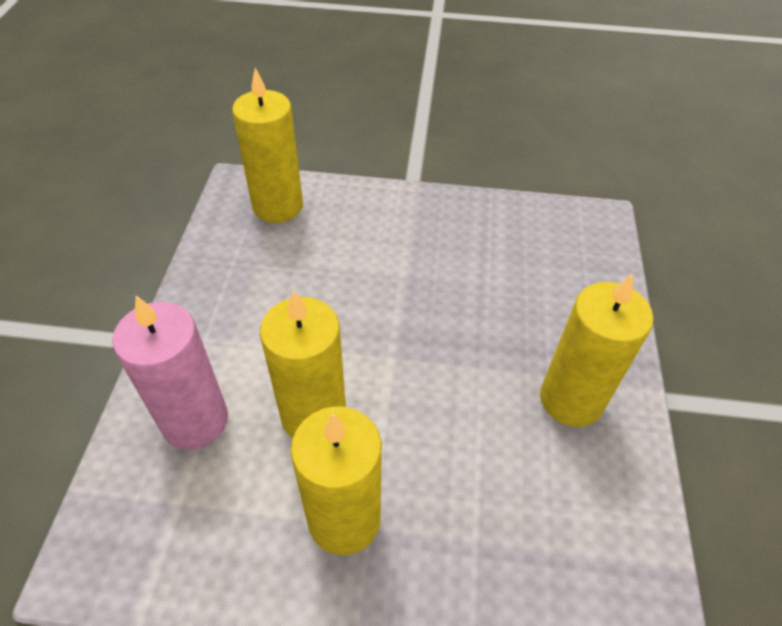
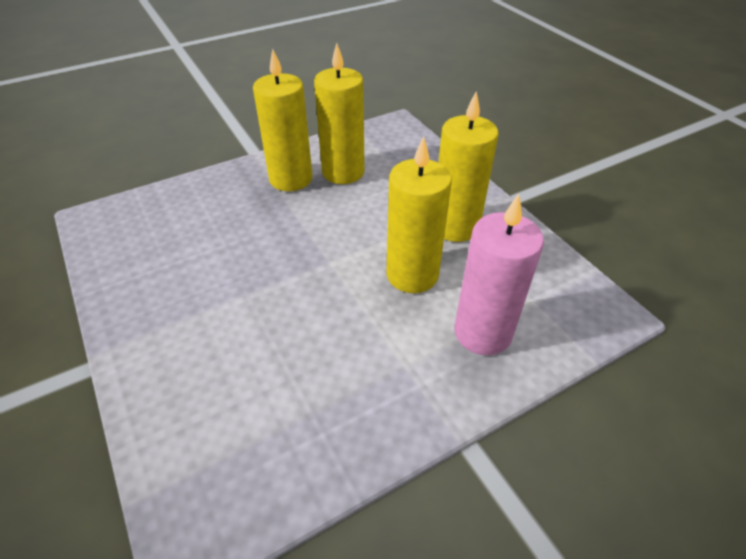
camera: 125 degrees left, 5 degrees down
yellow candle [232,68,303,223] -> yellow candle moved to [314,43,365,184]

